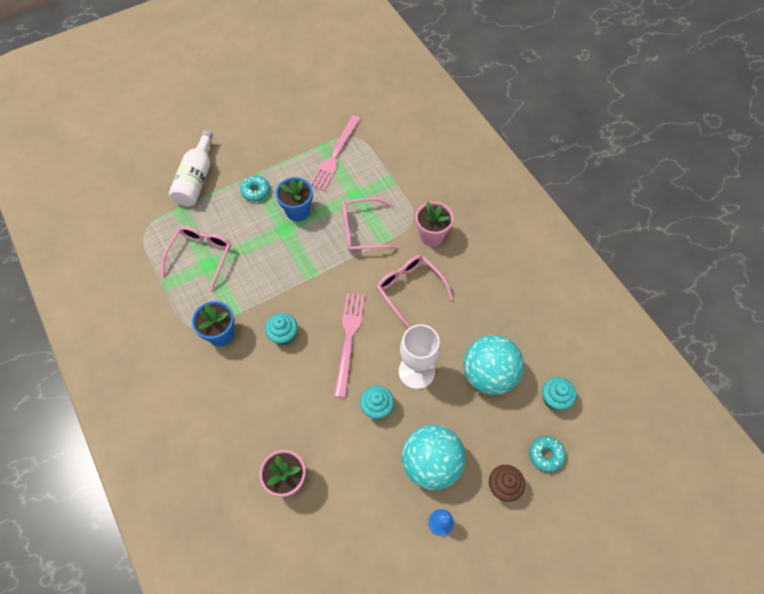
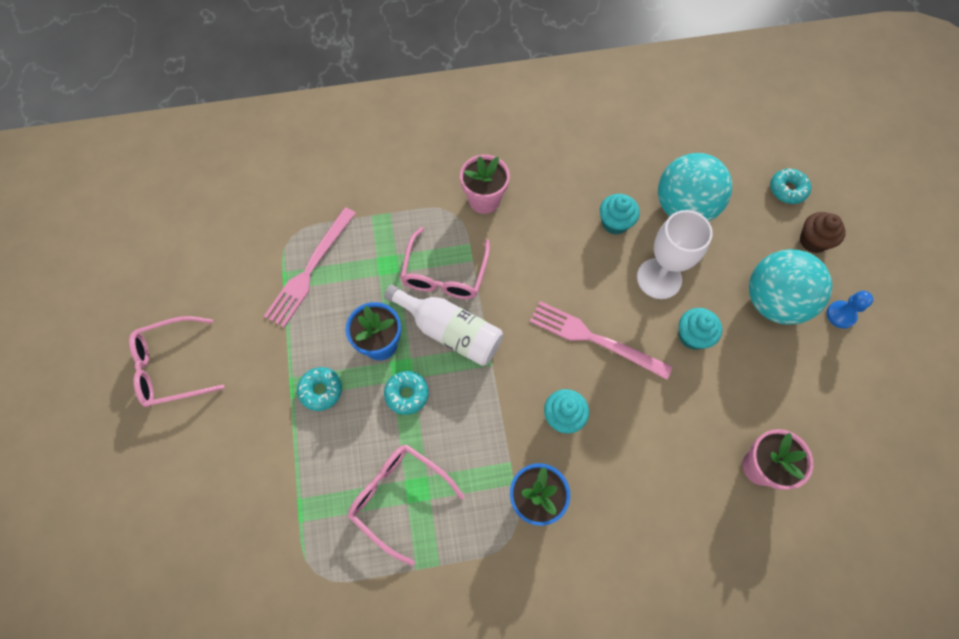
camera: 70 degrees left, 5 degrees up
white bottle [169,130,213,206] -> white bottle moved to [384,285,503,366]
pink fork [310,115,361,191] -> pink fork turned 75 degrees clockwise [264,207,356,327]
pink glasses [377,255,453,329] -> pink glasses moved to [129,316,225,407]
turquoise cupcake [542,377,577,410] -> turquoise cupcake moved to [600,194,640,235]
none -> turquoise donut [384,371,429,415]

